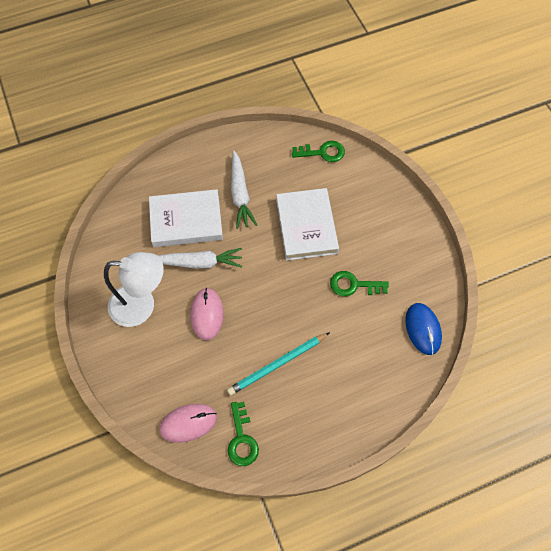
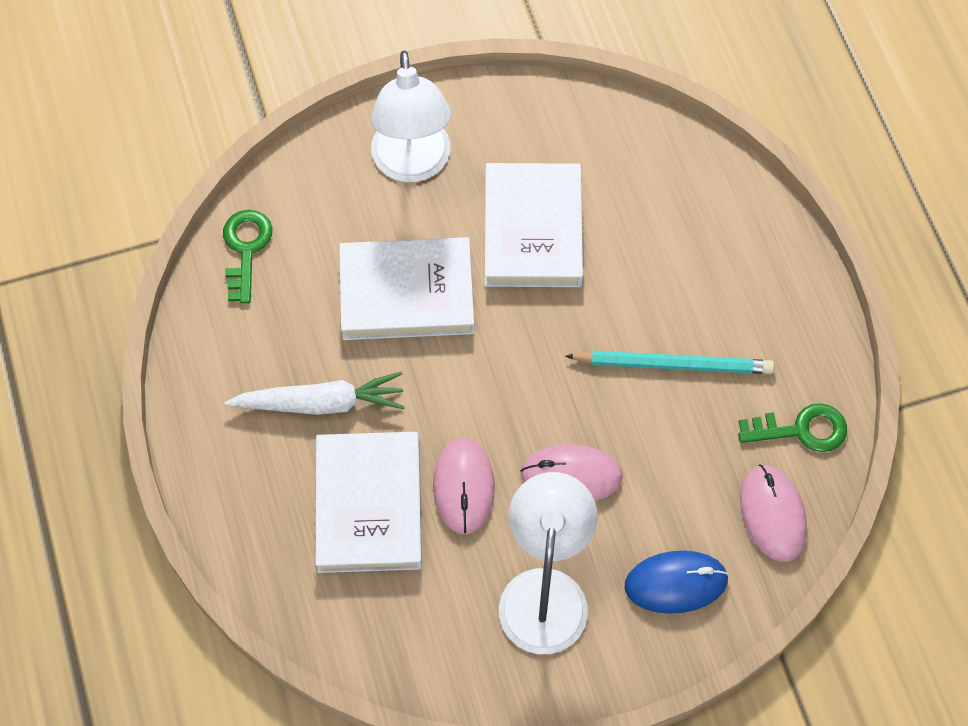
camera: 85 degrees left, 0 degrees up
white carrot [157,248,242,269] -> pink mouse [433,437,495,535]
turquoise pencil [227,332,330,396] -> turquoise pencil turned 60 degrees counterclockwise [565,350,774,374]
green key [330,271,389,296] -> white book [485,163,583,287]
blue mouse [405,303,442,355] -> blue mouse moved to [625,550,729,614]
none -> white lamp [371,51,451,182]

